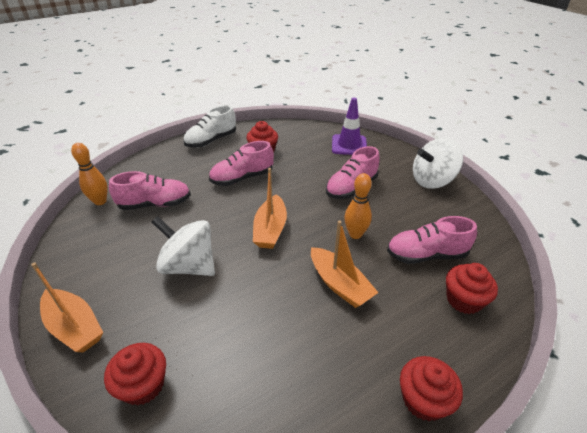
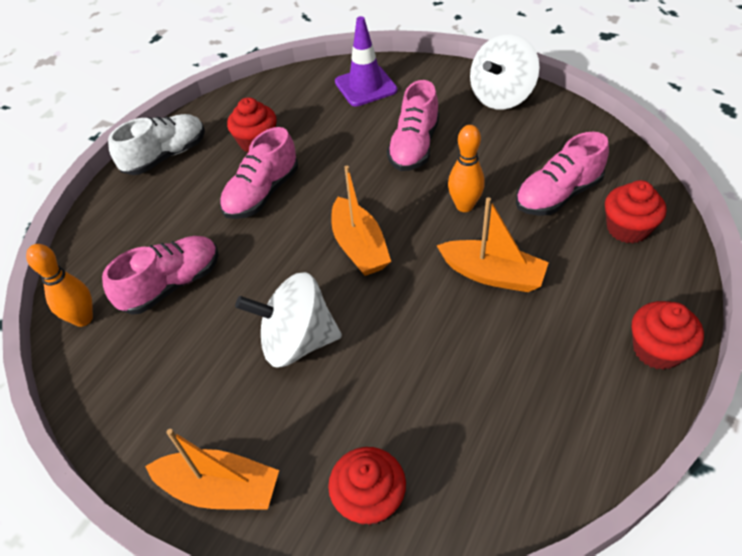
camera: 25 degrees left, 10 degrees up
white shoe [183,105,236,148] -> white shoe turned 150 degrees counterclockwise [108,114,205,175]

